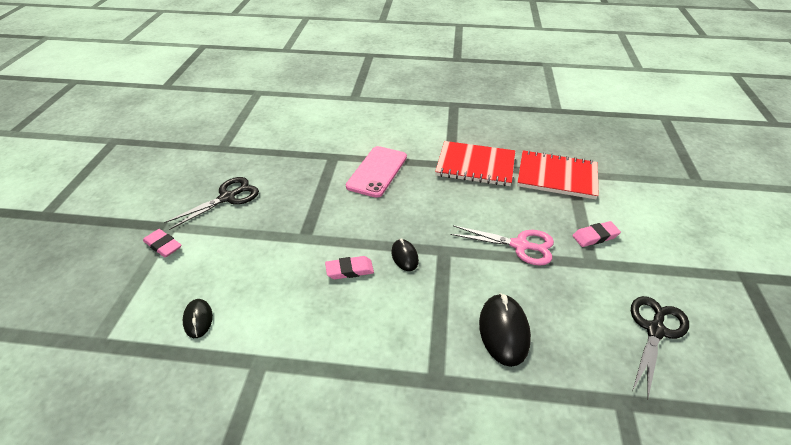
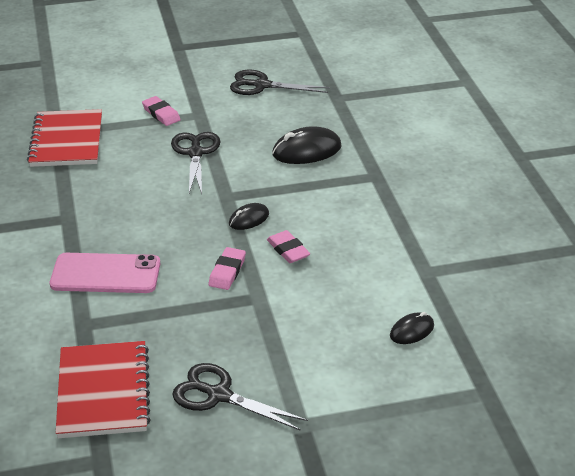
camera: 110 degrees left, 5 degrees down
pink eraser [143,229,182,257] -> pink eraser moved to [209,247,246,290]
red notebook [435,141,515,186] -> red notebook moved to [56,341,151,438]
pink scissors [450,225,554,266] -> black scissors [171,132,220,194]

